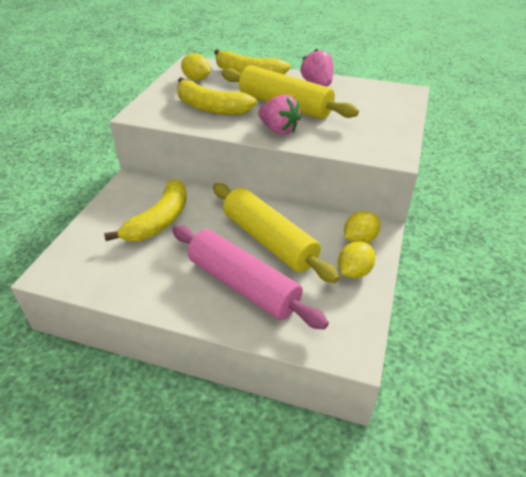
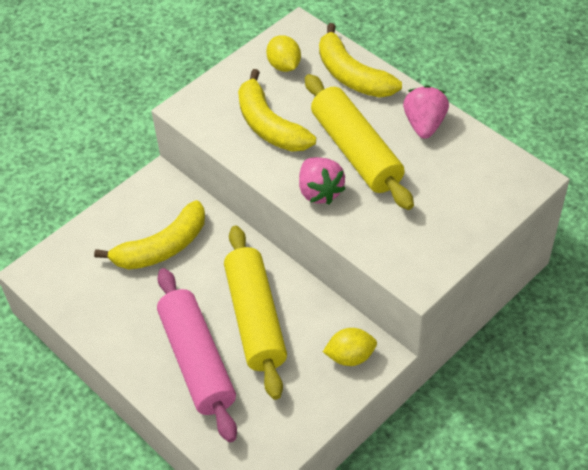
camera: 30 degrees right, 10 degrees up
yellow lemon [338,241,376,279] -> none

